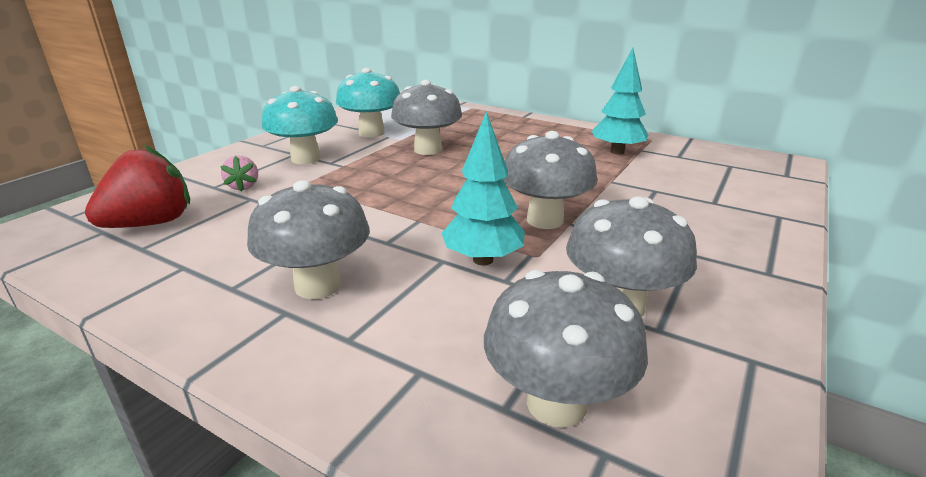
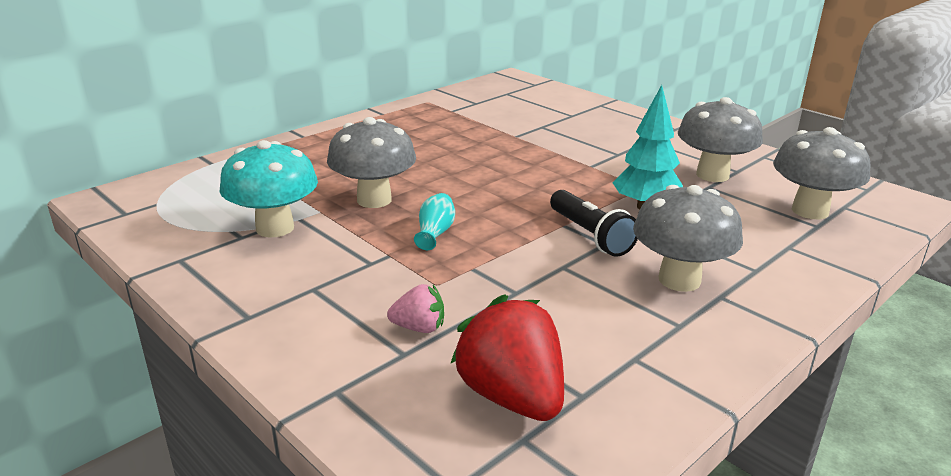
camera: 75 degrees left, 0 degrees up
turquoise mushroom [262,86,338,164] -> none
grey mushroom [503,131,598,229] -> none
turquoise tree [592,48,648,155] -> none
none -> turquoise vase [414,193,455,250]
none -> black flashlight [550,190,638,257]

